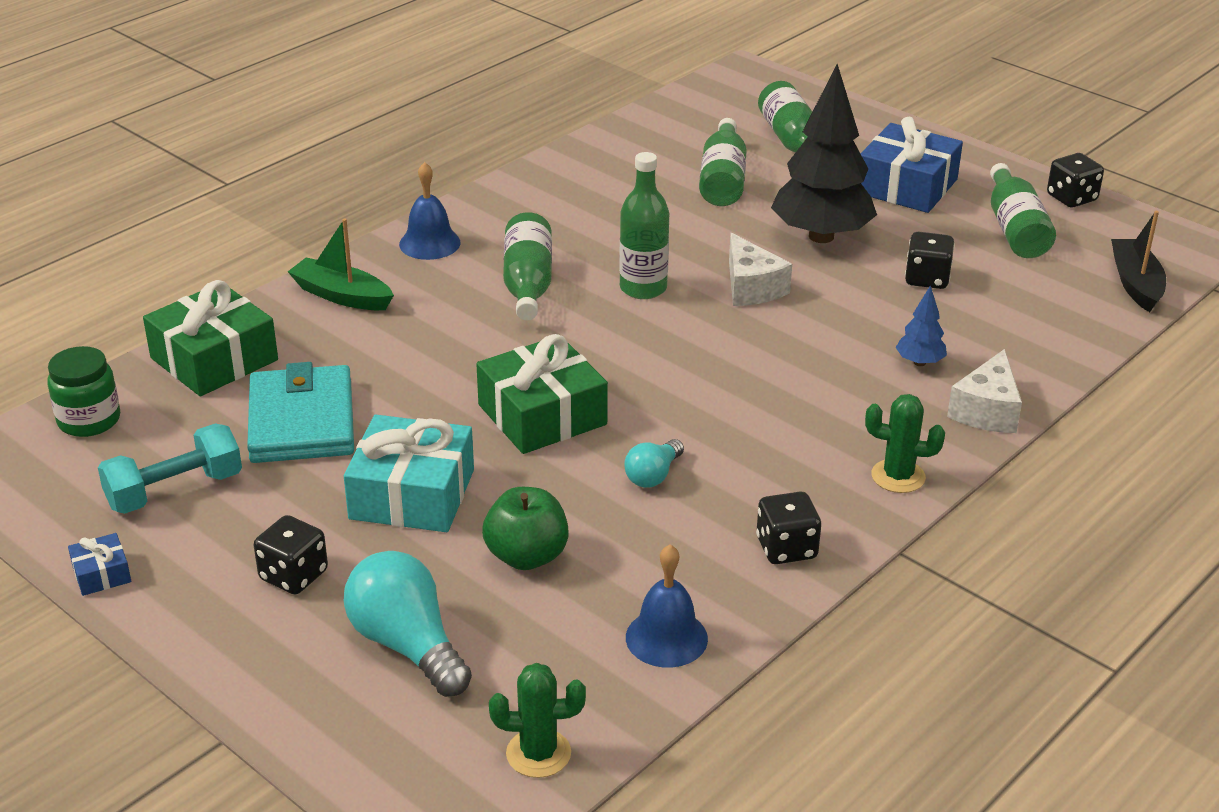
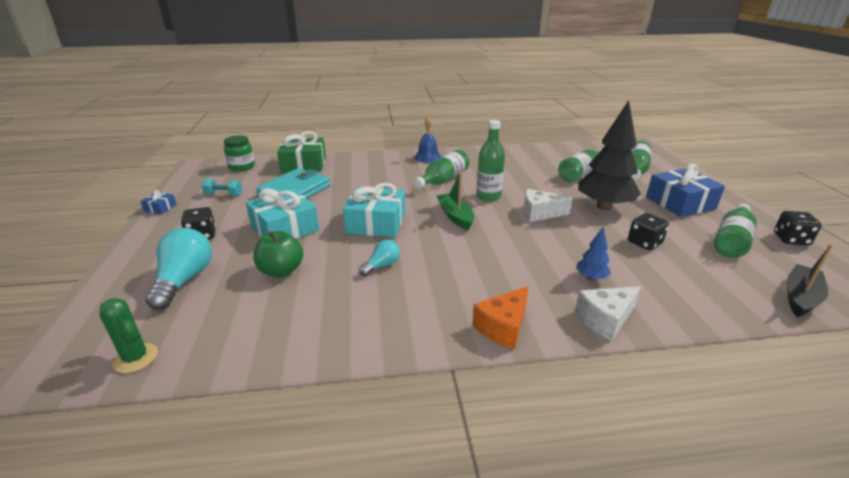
camera: 40 degrees right, 5 degrees down
turquoise dumbbell [98,424,242,514] -> turquoise dumbbell [202,179,242,196], size x0.62
green boat [288,219,394,310] -> green boat moved to [436,172,474,230]
green gift [476,334,608,454] -> turquoise gift [343,183,405,237]
turquoise light bulb [624,439,684,488] -> turquoise light bulb turned 150 degrees clockwise [359,240,400,276]
blue bell [626,544,708,668] -> none
white cheese [729,233,792,306] -> white cheese turned 75 degrees clockwise [523,189,573,222]
black dice [756,491,821,564] -> none
green cactus [865,394,945,493] -> orange cheese [472,286,529,349]

